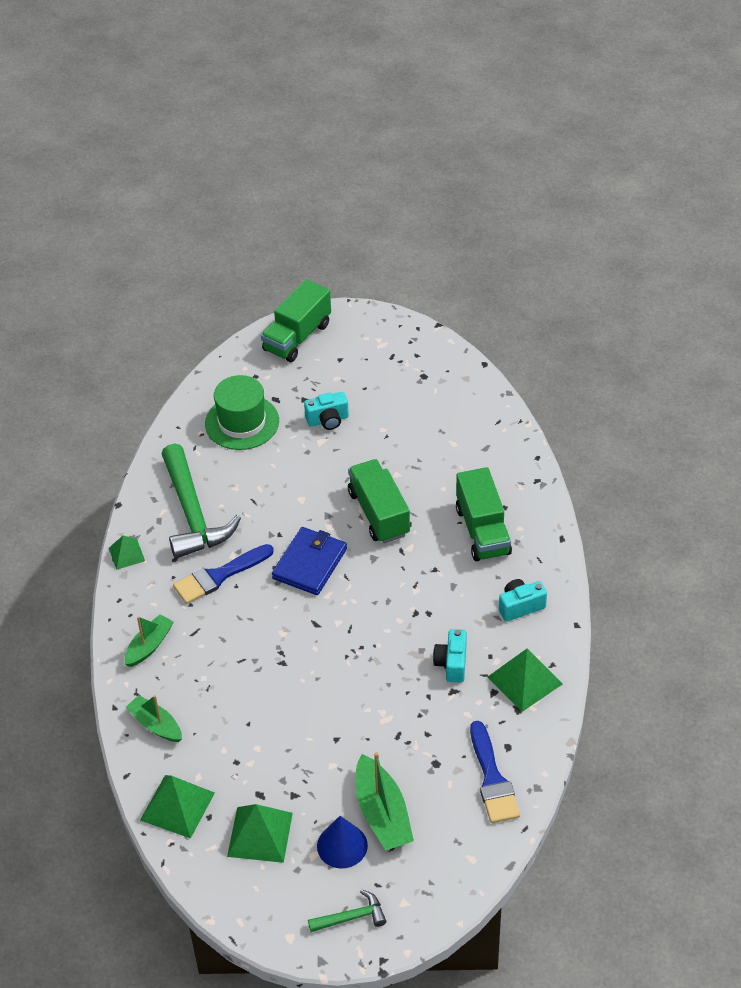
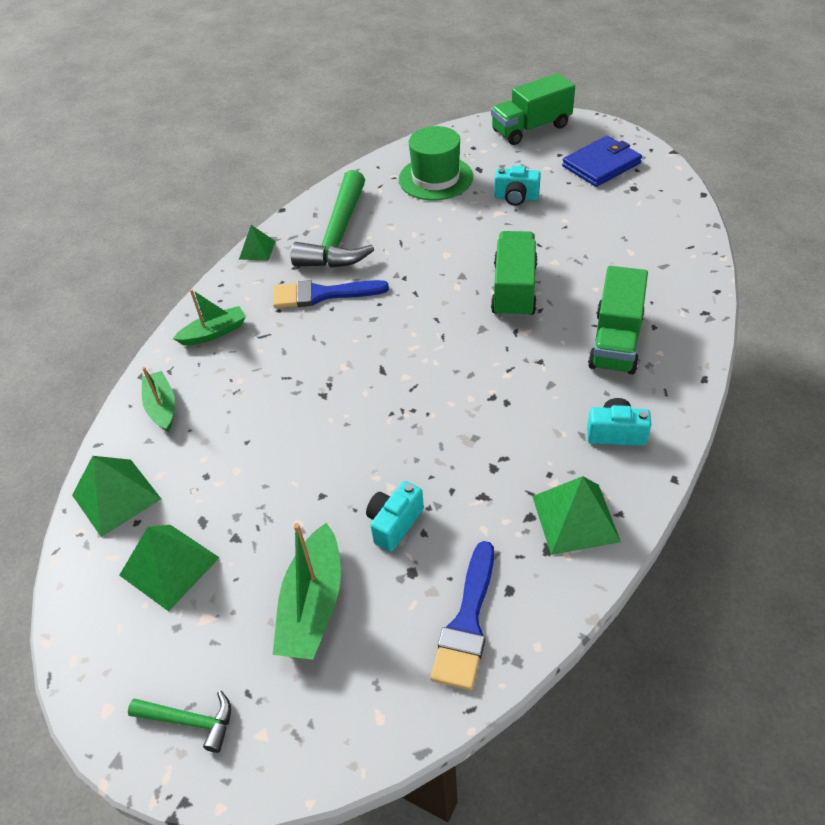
camera: 30 degrees right, 0 degrees up
blue wallet [272,527,347,595] -> blue wallet moved to [562,136,642,187]
blue cone [317,816,368,868] -> none
turquoise camera [433,629,467,683] -> turquoise camera moved to [366,481,424,552]

